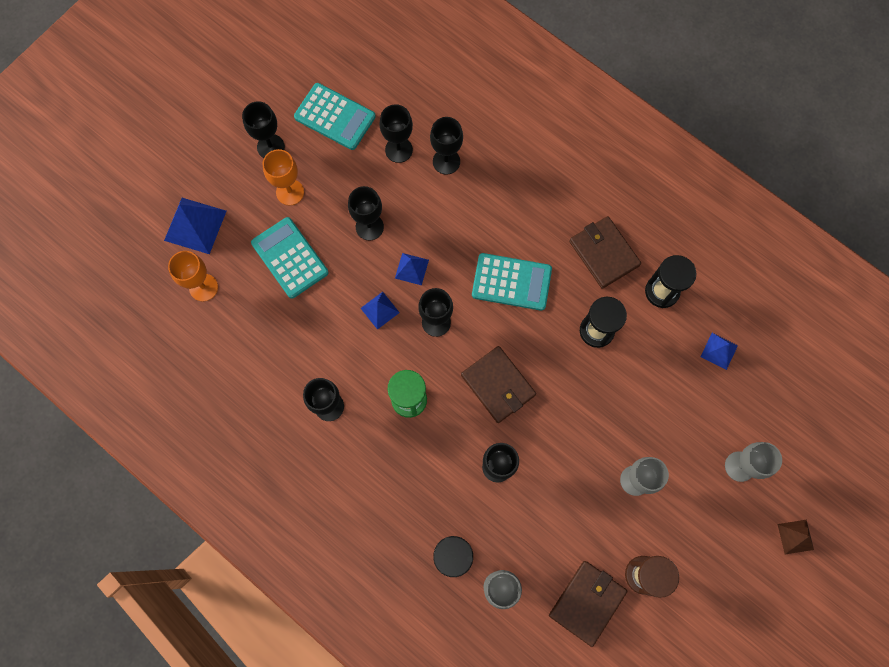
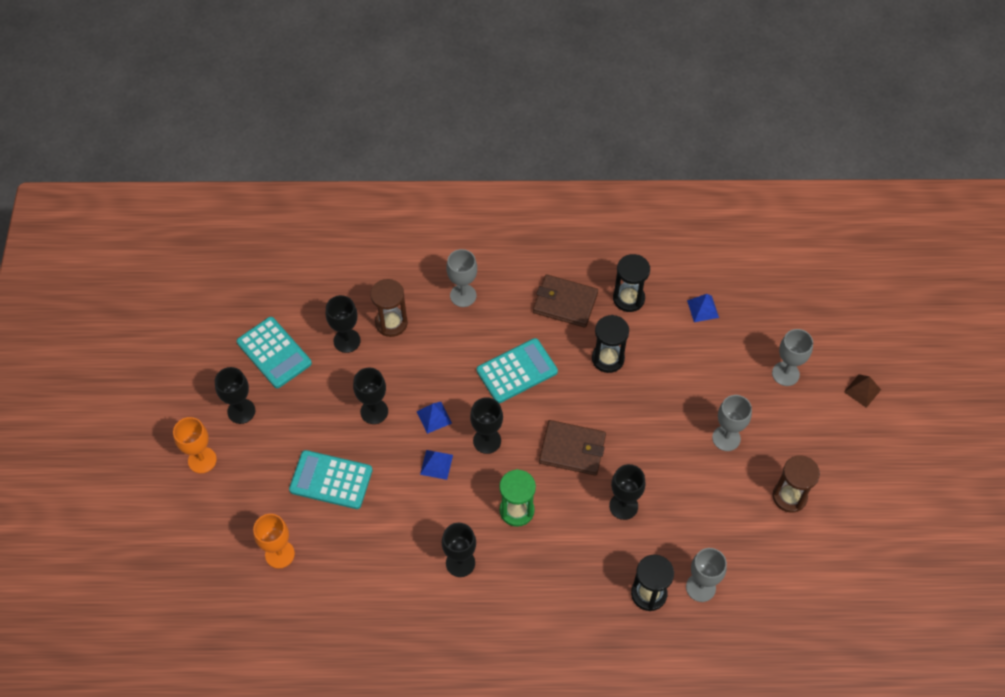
camera: 40 degrees left, 15 degrees down
blue pyramid [164,198,226,254] -> none
orange goblet [263,149,304,205] -> orange goblet moved to [173,417,217,473]
turquoise calculator [294,83,376,150] -> turquoise calculator turned 60 degrees clockwise [237,317,312,388]
black goblet [430,117,463,175] -> brown hourglass [370,279,408,337]
brown wallet [549,561,627,647] -> none
none -> grey goblet [446,249,477,307]

